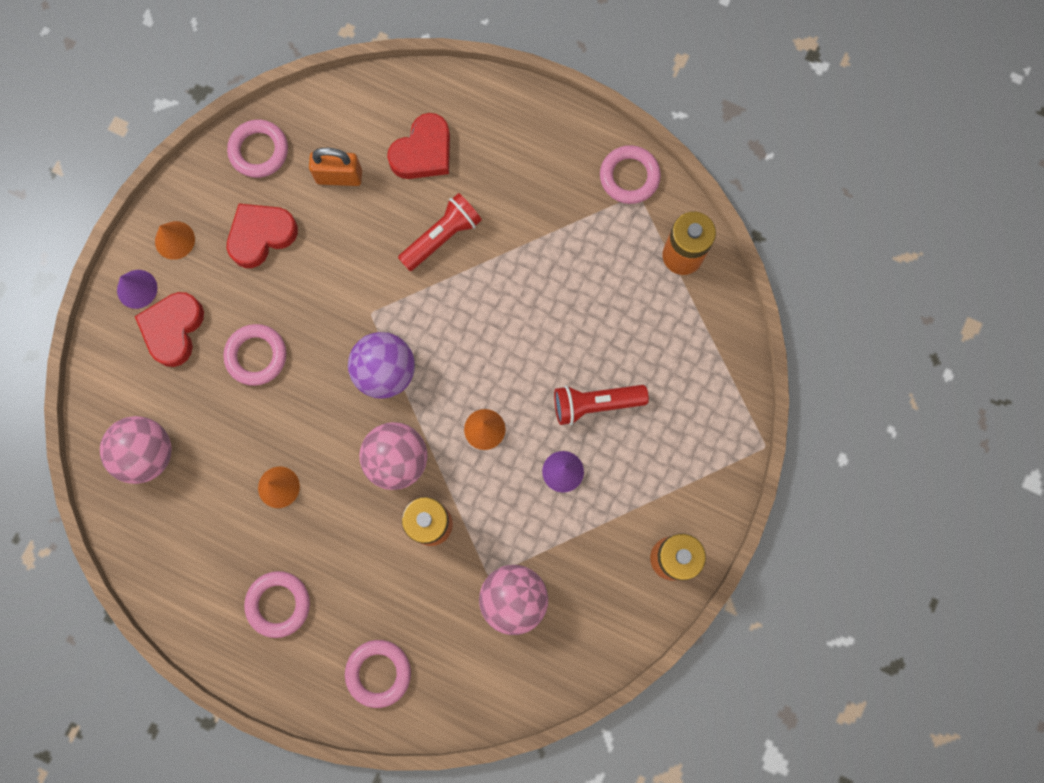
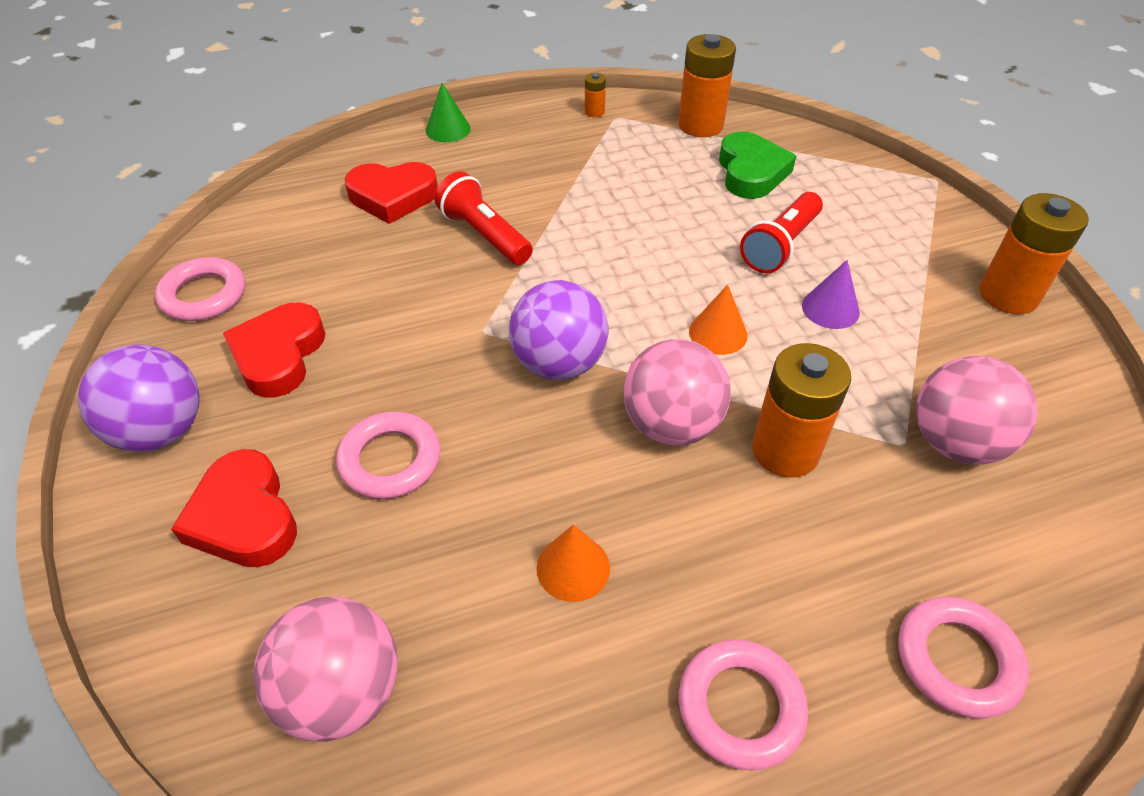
camera: 45 degrees left, 30 degrees down
purple cone [117,270,157,309] -> none
orange cone [155,221,195,260] -> purple ball [78,344,200,452]
orange padlock [309,148,362,186] -> none
red heart [387,113,450,179] -> red heart turned 90 degrees clockwise [344,162,438,224]
red flashlight [398,193,482,271] -> red flashlight turned 45 degrees counterclockwise [435,171,533,265]
pink ring [600,145,661,204] -> orange battery [585,73,606,117]
none -> green cone [426,83,471,142]
none -> green heart [719,131,796,199]

